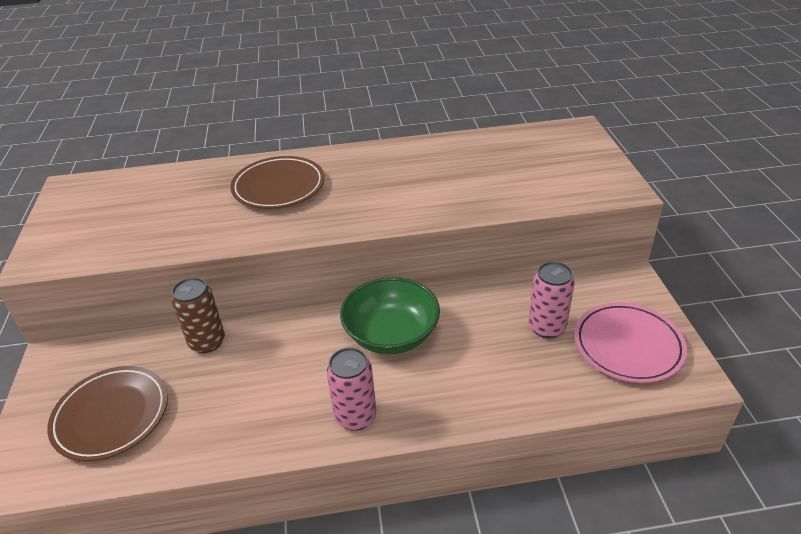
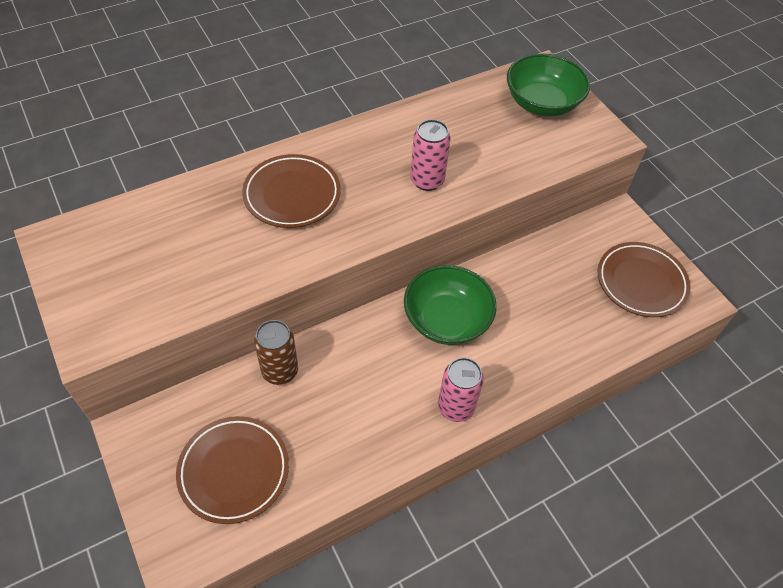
camera: 25 degrees left, 15 degrees up
pink can [529,261,575,338] -> pink can moved to [411,119,451,191]
pink plate [574,302,687,383] -> brown plate [598,242,691,317]
none -> green bowl [507,53,590,116]

